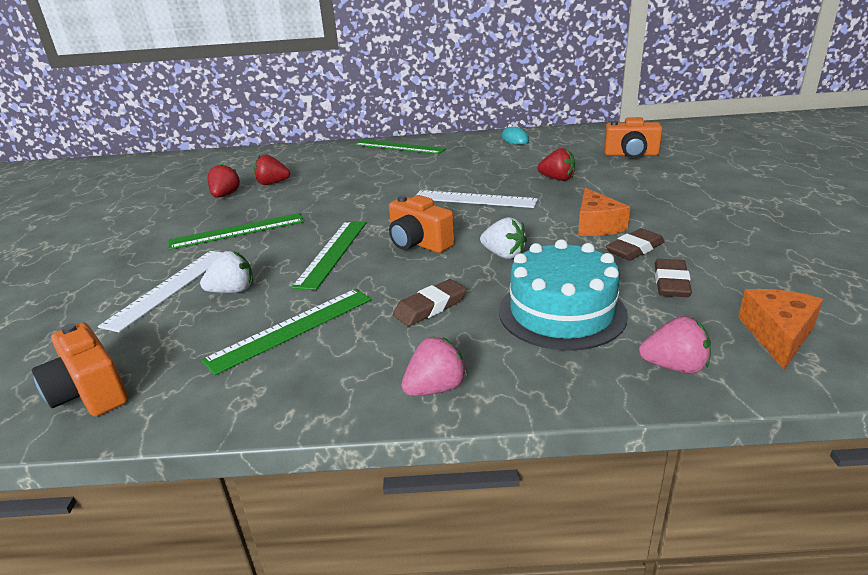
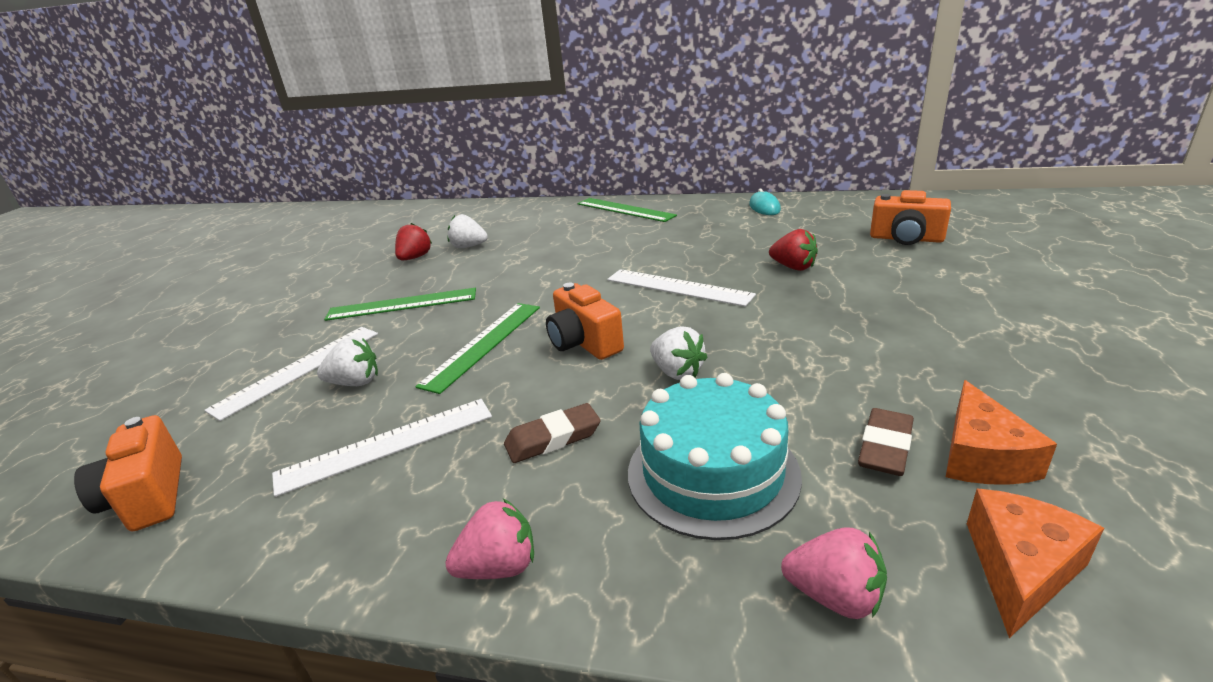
camera: 15 degrees right, 0 degrees up
green ruler [201,289,372,375] -> white ruler [272,399,492,497]
red strawberry [254,154,290,185] -> white strawberry [448,214,488,248]
orange cheese [578,188,630,236] -> orange cheese moved to [946,380,1057,485]
brown eraser [606,228,665,261] -> none

